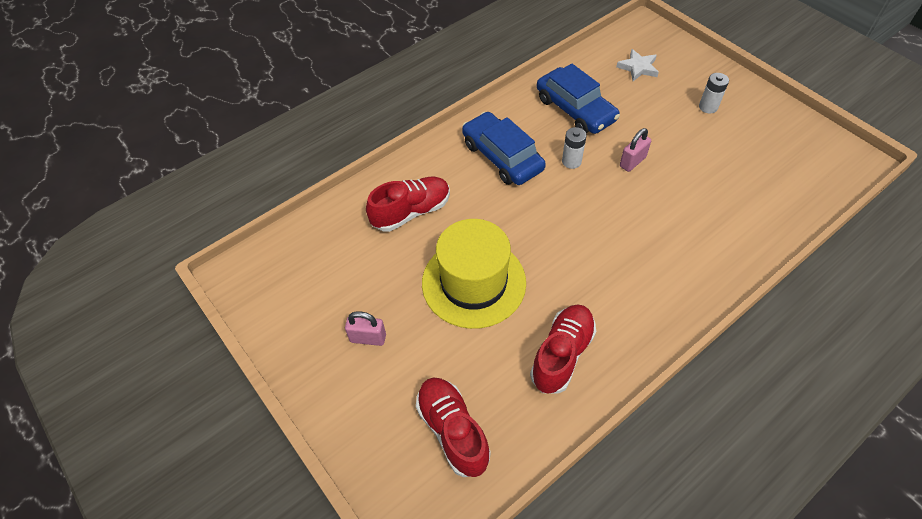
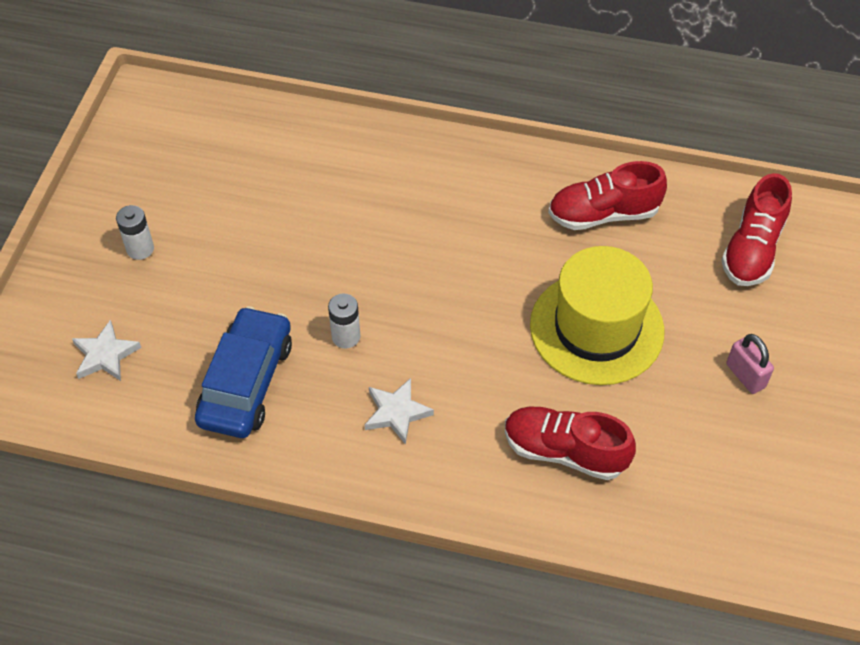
camera: 130 degrees left, 0 degrees up
blue car [462,112,546,185] -> white star [365,378,434,445]
pink padlock [620,128,651,172] -> none

